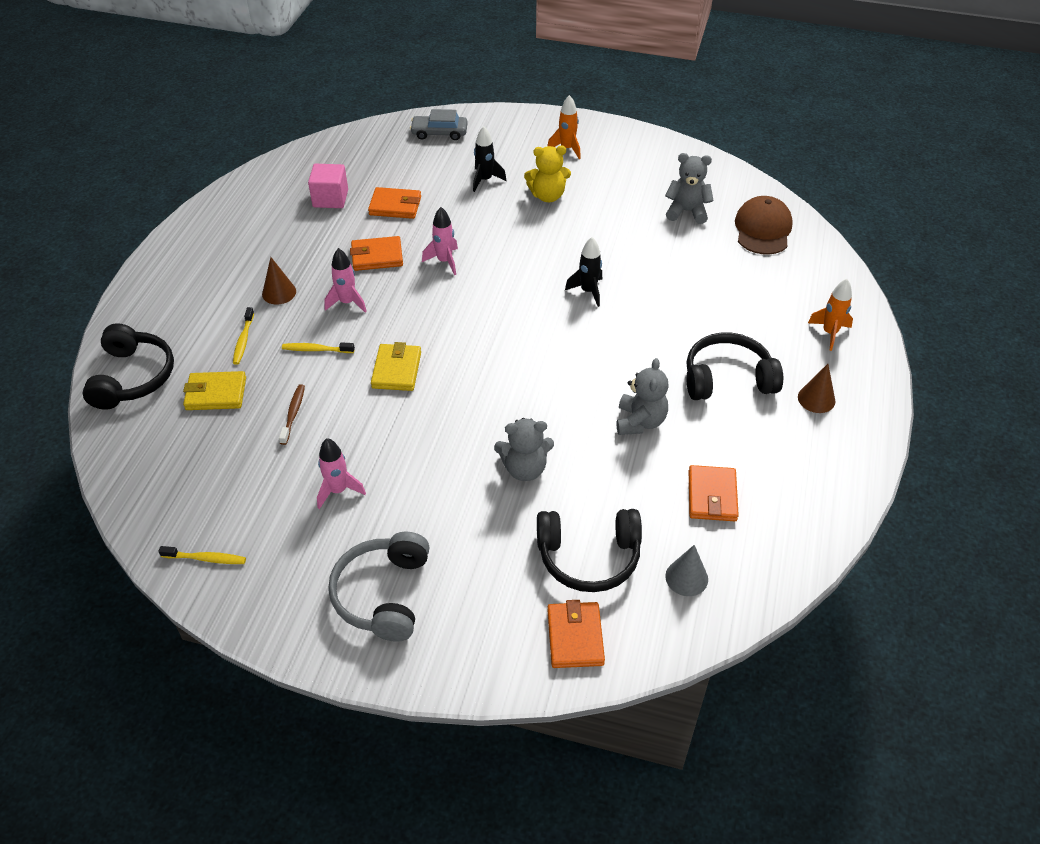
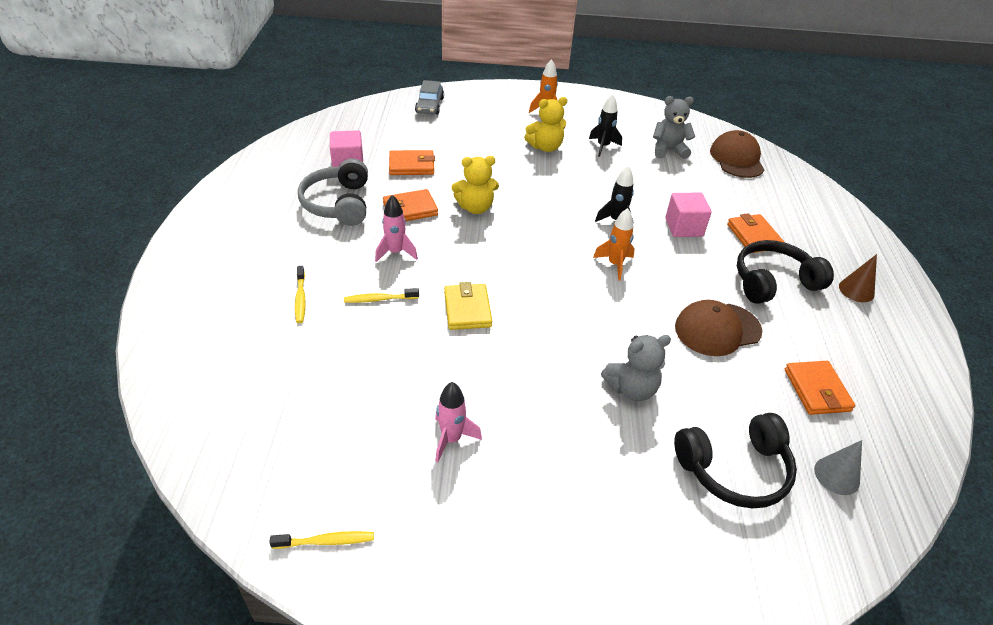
camera: 15 degrees left, 5 degrees down
black headphones [82,323,174,410] -> none
yellow wallet [183,371,246,410] -> none
brown cone [262,257,296,304] -> none
brown toothbrush [279,384,305,445] -> none
grey headphones [328,532,430,642] -> grey headphones moved to [298,158,368,226]
grey car [410,109,468,140] -> grey car turned 75 degrees counterclockwise [415,80,444,115]
pink rocket [422,207,458,275] -> yellow teddy bear [452,156,499,214]
black rocket [473,126,507,192] -> black rocket moved to [589,94,622,157]
orange wallet [547,600,605,668] -> orange wallet moved to [727,213,785,253]
grey teddy bear [617,358,669,435] -> brown cap [675,300,762,356]
orange rocket [808,279,853,351] -> orange rocket moved to [593,208,635,281]
none -> pink cube [665,193,712,237]

